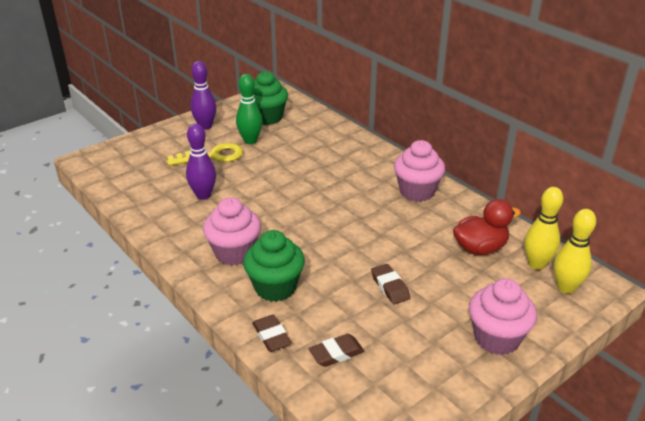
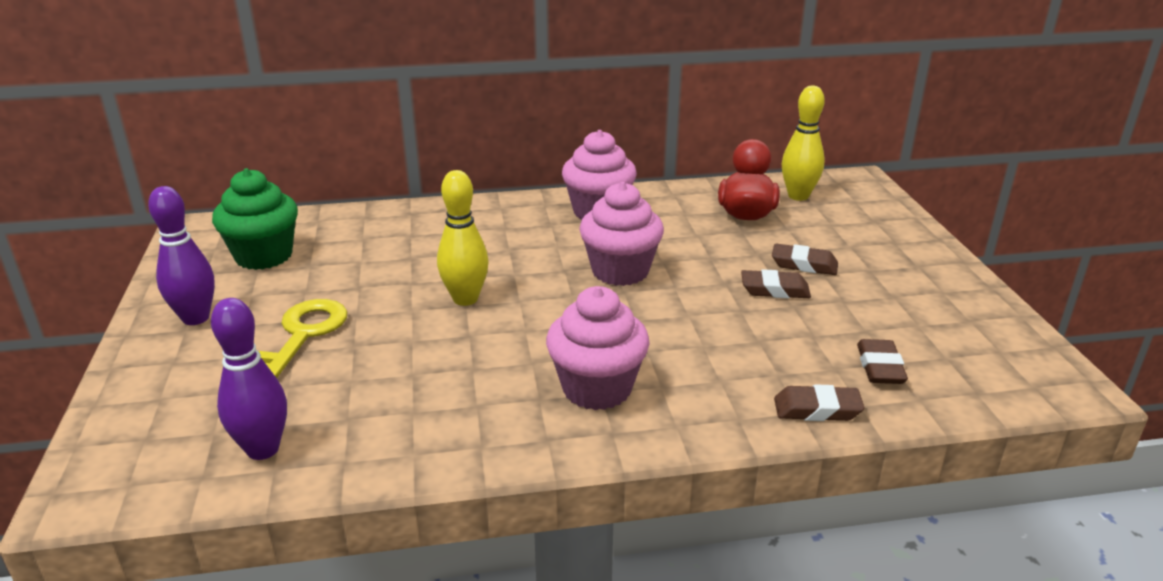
camera: 60 degrees left, 5 degrees down
purple bowling pin [186,123,216,200] -> purple bowling pin moved to [211,298,287,460]
green bowling pin [236,74,263,144] -> none
green cupcake [243,230,305,302] -> none
pink cupcake [469,278,537,355] -> pink cupcake moved to [579,182,664,286]
yellow bowling pin [554,209,596,294] -> yellow bowling pin moved to [437,170,489,306]
none -> brown eraser [772,243,838,275]

